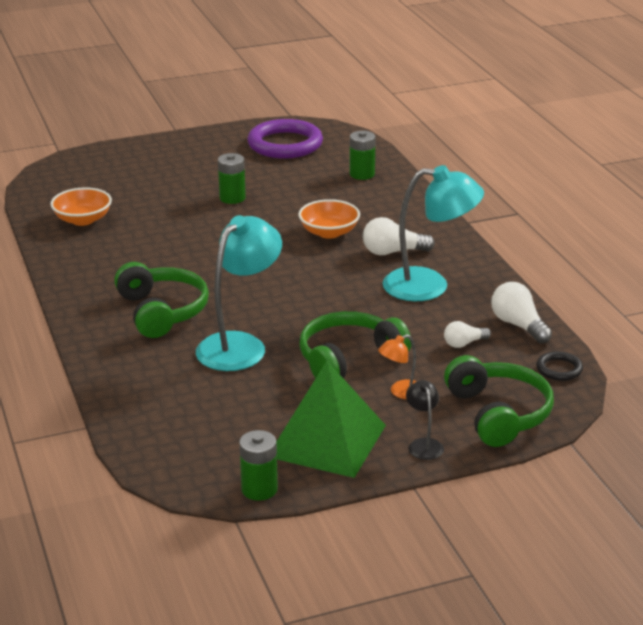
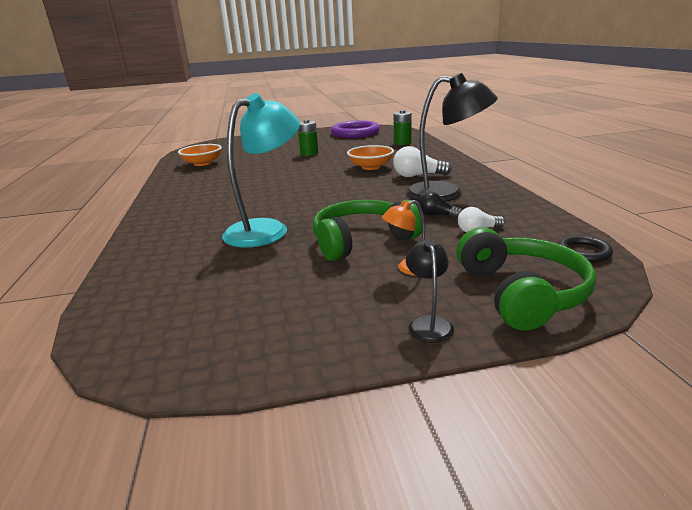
camera: 10 degrees right, 5 degrees down
green headphones [114,262,209,338] -> none
green battery [239,430,278,501] -> none
green pyramid [276,361,386,478] -> none
turquoise lamp [383,165,484,301] -> black lamp [406,73,498,202]
white light bulb [491,282,552,344] -> none
none -> black light bulb [418,191,463,218]

